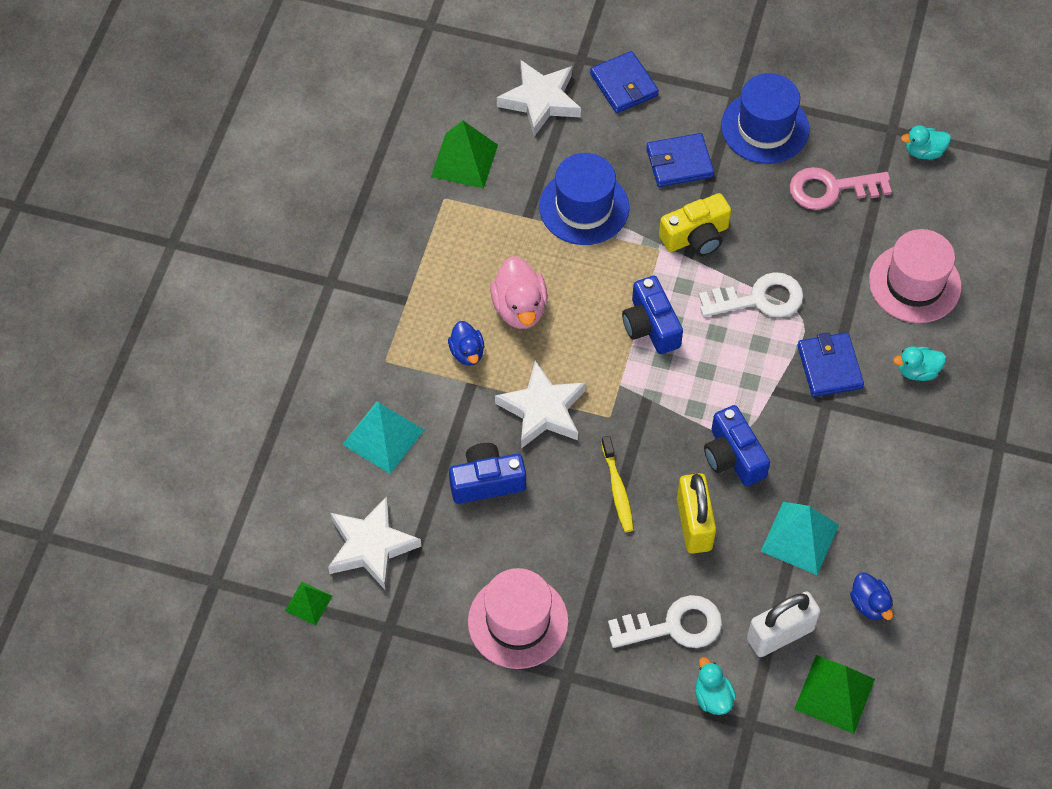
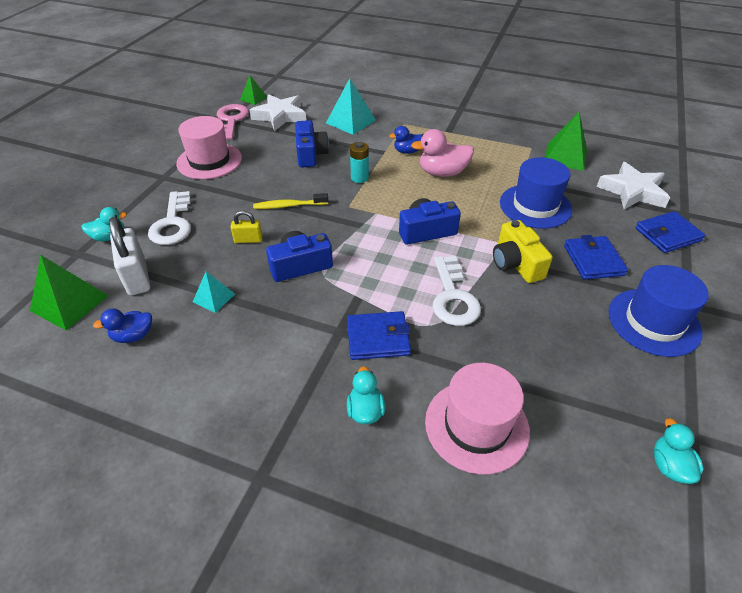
camera: 95 degrees right, 15 degrees down
white star [495,361,586,449] -> turquoise battery [350,142,369,183]
yellow padlock [677,473,716,554] -> yellow padlock [230,210,263,243], size x0.55
turquoise pyramid [761,502,839,575] -> turquoise pyramid [193,272,235,313], size x0.58
pink key [790,167,892,210] -> pink key moved to [217,104,249,140]

